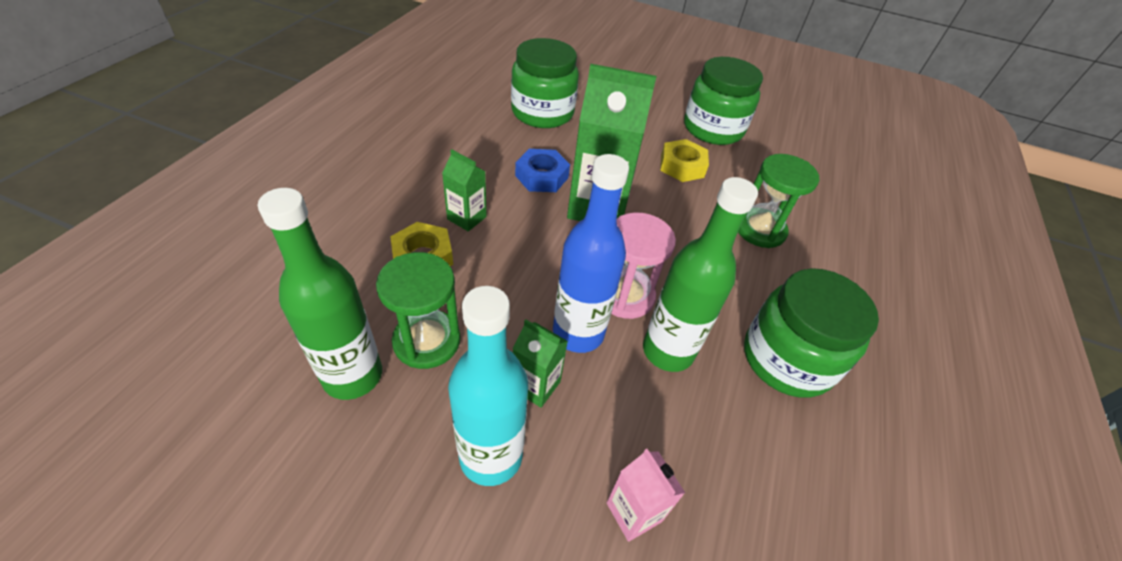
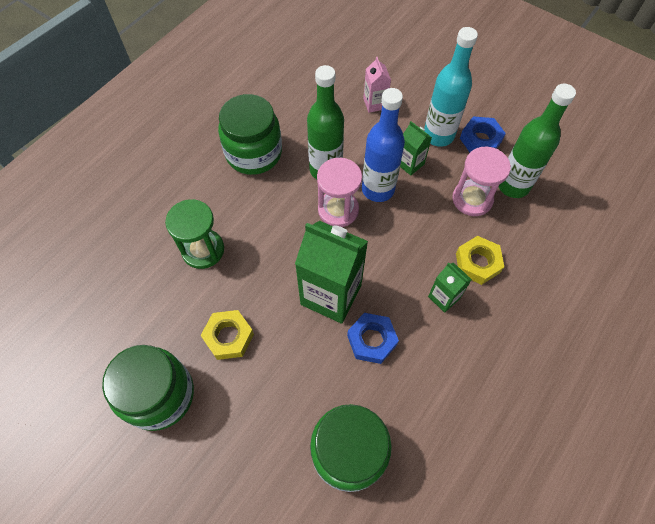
camera: 160 degrees left, 15 degrees up
green hourglass [376,252,460,369] -> pink hourglass [452,146,511,216]
none -> blue nut [460,116,506,152]

